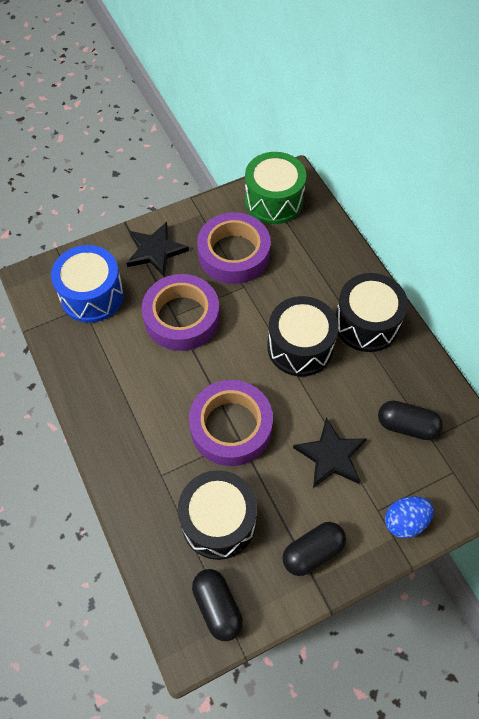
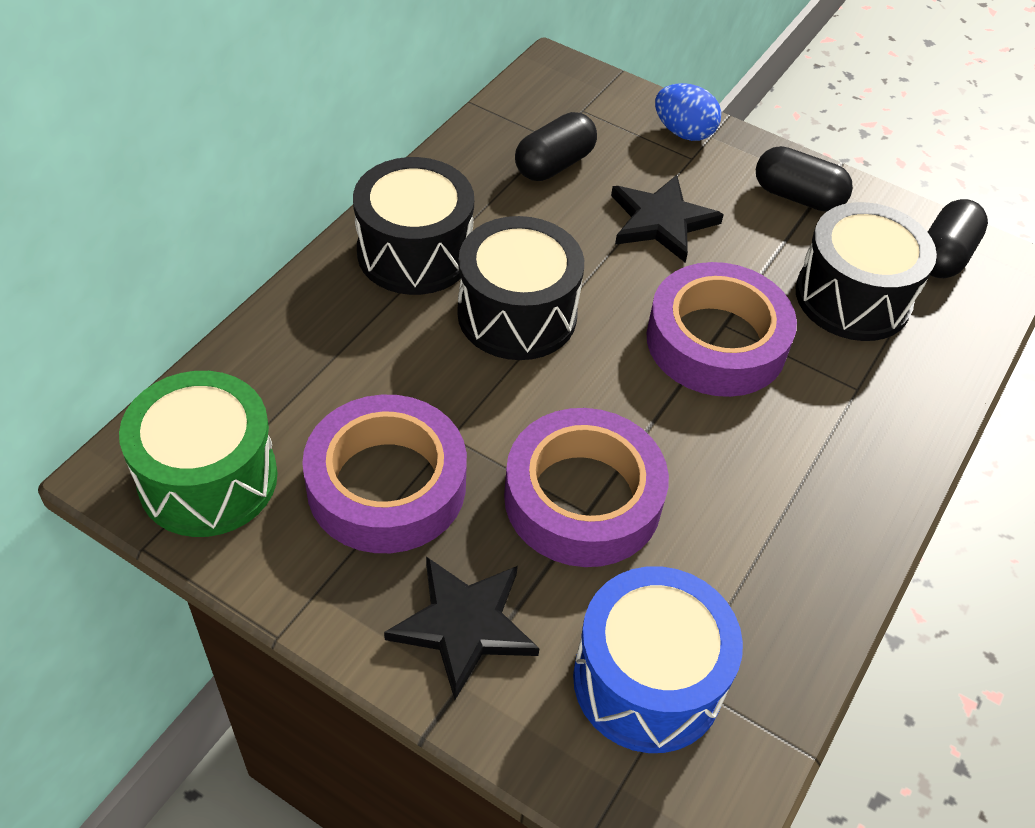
camera: 125 degrees left, 10 degrees down
black capsule [378,400,443,440] -> black capsule turned 60 degrees clockwise [515,112,597,181]

